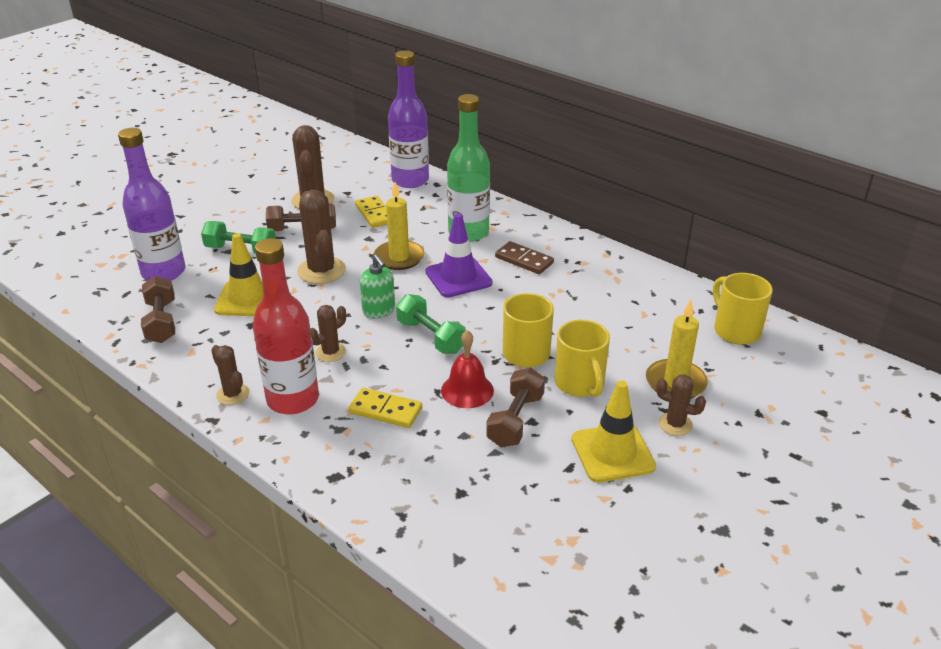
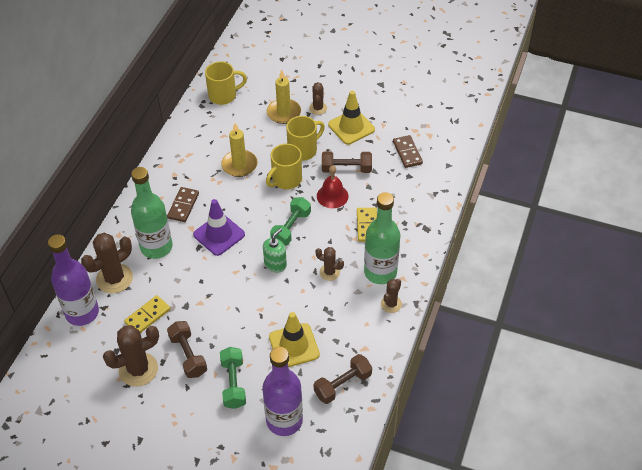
camera: 110 degrees left, 15 degrees up
red bottle [253,238,319,415] -> green bottle [364,192,400,284]
brown cactus [297,190,346,284] -> brown cactus moved to [81,233,133,294]
yellow candle [374,182,425,270] -> yellow candle moved to [221,123,257,177]
yellow mug [713,273,773,345] -> yellow mug turned 150 degrees counterclockwise [205,61,247,105]
none -> brown domino [393,135,423,168]

